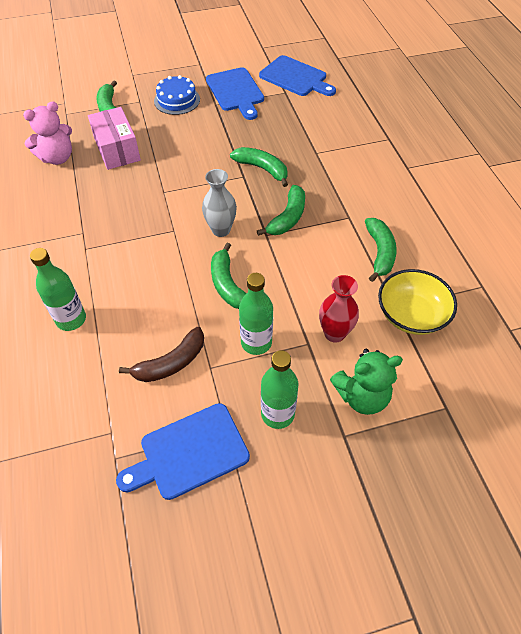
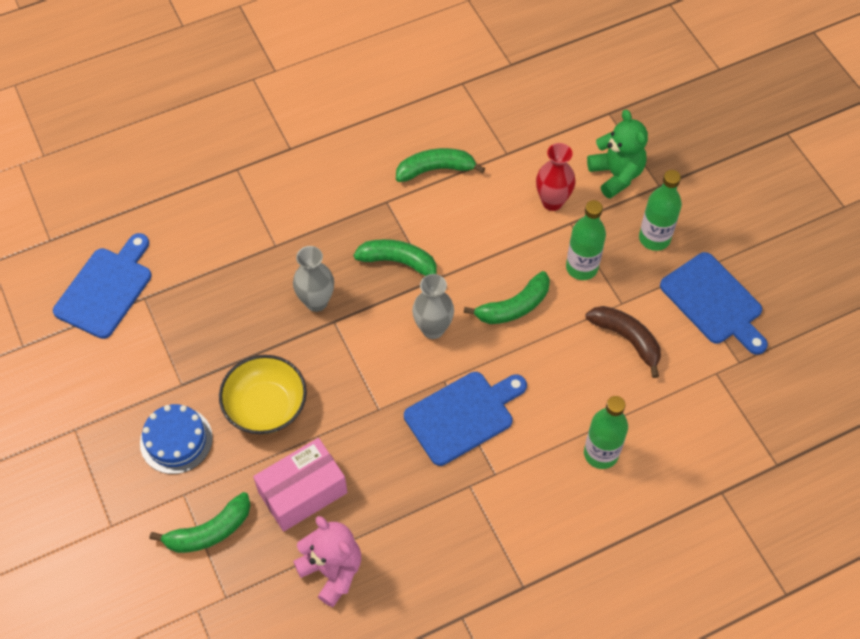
camera: 100 degrees left, 5 degrees up
blue cutting board [206,67,264,120] -> blue cutting board moved to [404,372,527,466]
green banana [230,147,288,187] -> grey vase [293,246,334,312]
yellow bowl [378,269,457,335] -> yellow bowl moved to [219,355,307,434]

